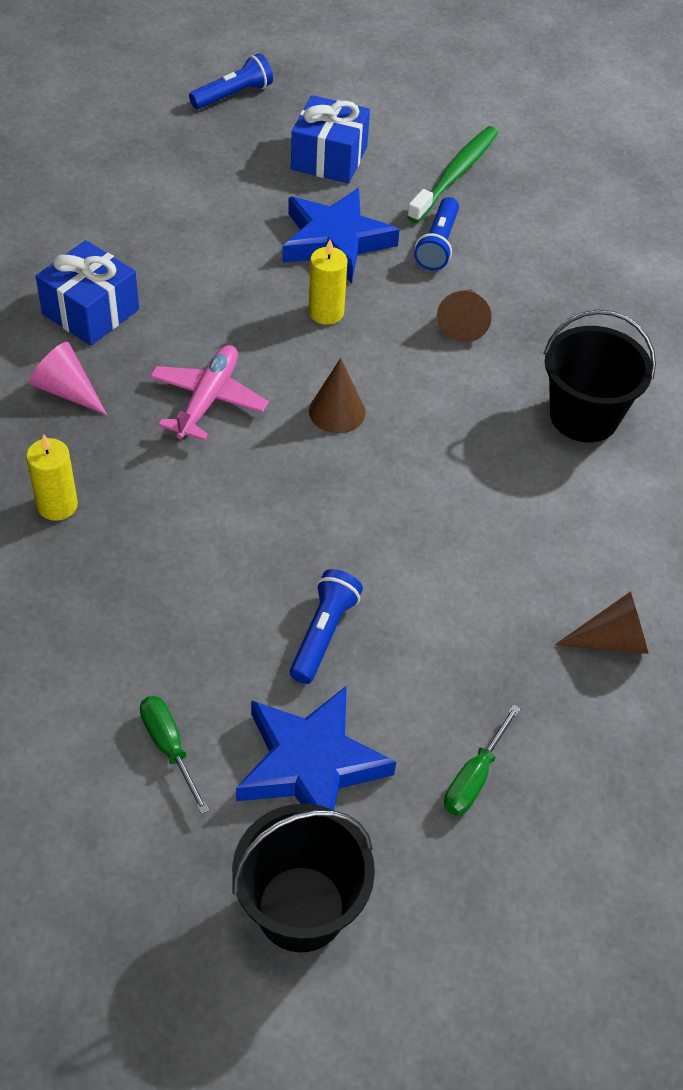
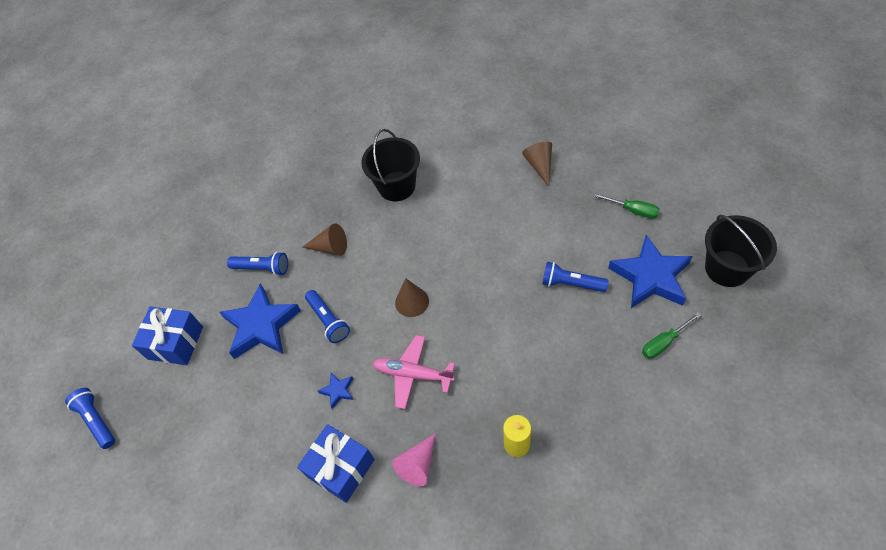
camera: 85 degrees left, 5 degrees up
yellow candle [309,239,347,324] -> blue flashlight [305,290,350,343]
green toothbrush [407,126,499,223] -> none
none -> blue star [318,373,354,409]

